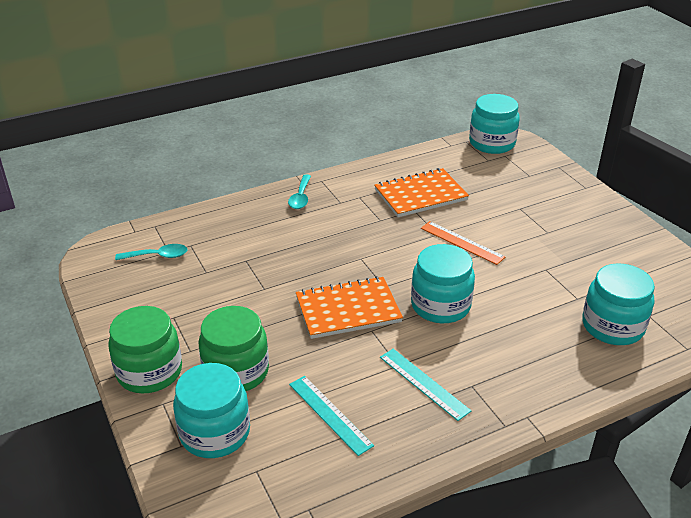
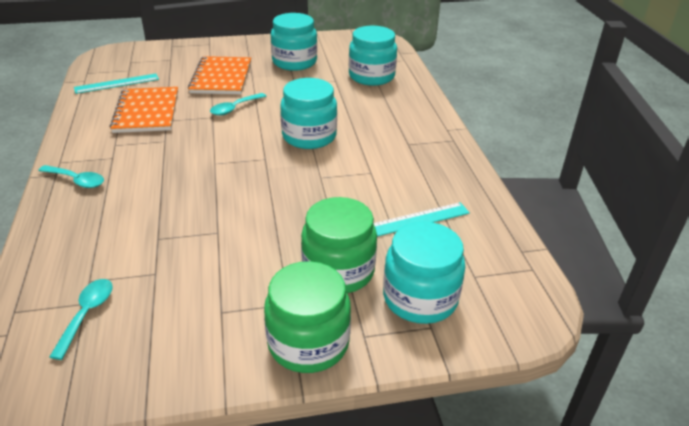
camera: 75 degrees left, 0 degrees up
orange notebook [296,276,403,339] -> orange notebook moved to [188,56,251,94]
turquoise ruler [380,349,471,421] -> turquoise ruler moved to [74,73,159,94]
orange ruler [421,221,505,265] -> turquoise spoon [210,93,266,115]
turquoise jar [469,94,520,154] -> turquoise jar moved to [271,13,317,71]

